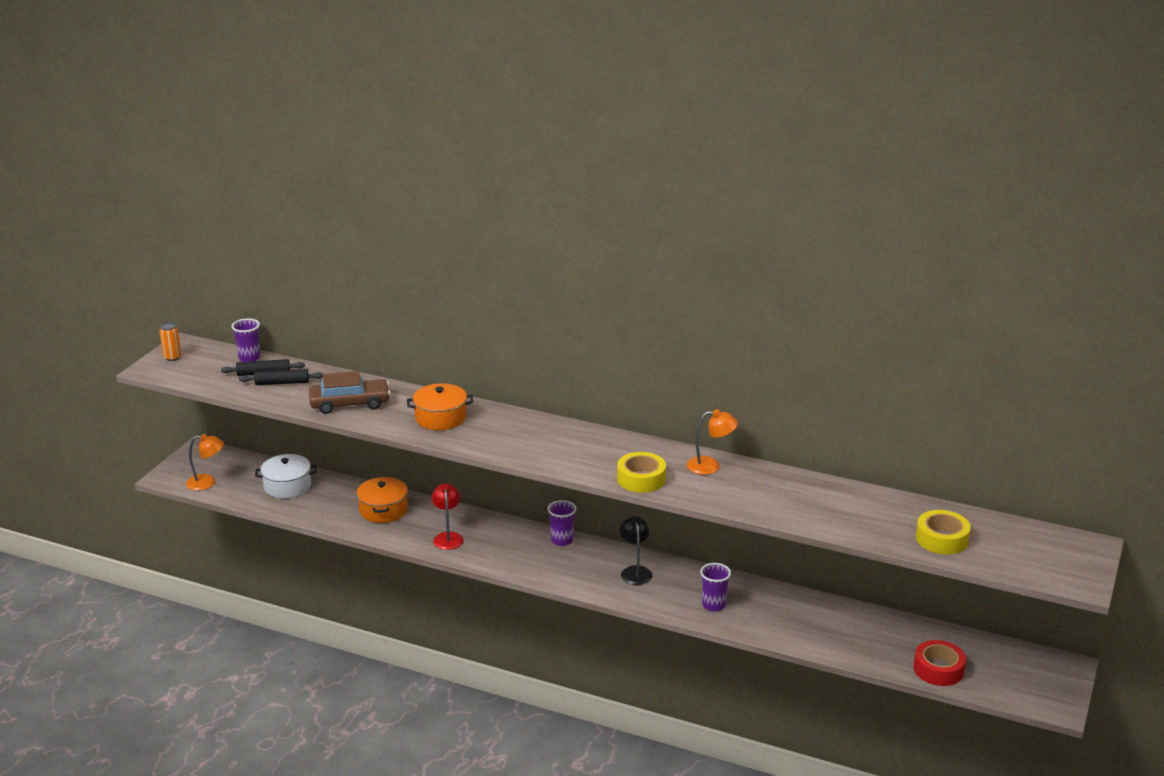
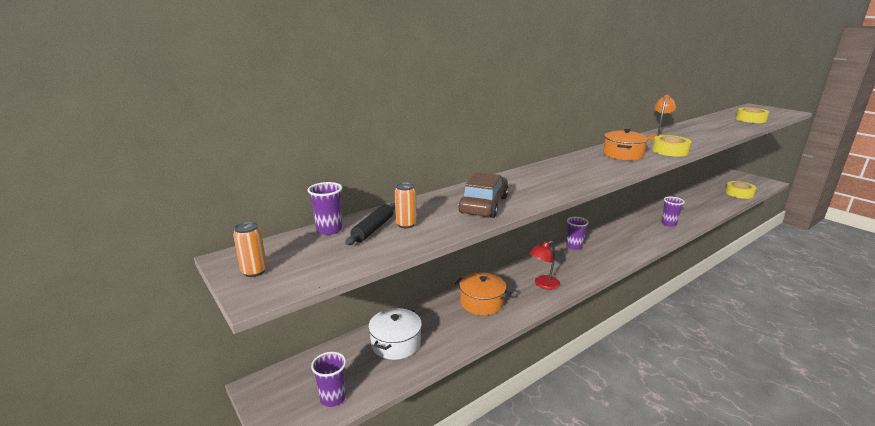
camera: 60 degrees left, 5 degrees down
orange lamp [186,434,224,491] -> purple cup [311,352,346,407]
black rolling pin [239,369,323,385] -> orange can [395,182,417,228]
orange pot [407,383,473,430] -> orange pot moved to [603,129,648,161]
red lamp [432,484,464,550] -> red lamp turned 60 degrees counterclockwise [529,241,560,290]
black lamp [620,516,652,585] -> none
red tape [914,640,966,686] -> yellow tape [725,181,756,199]

